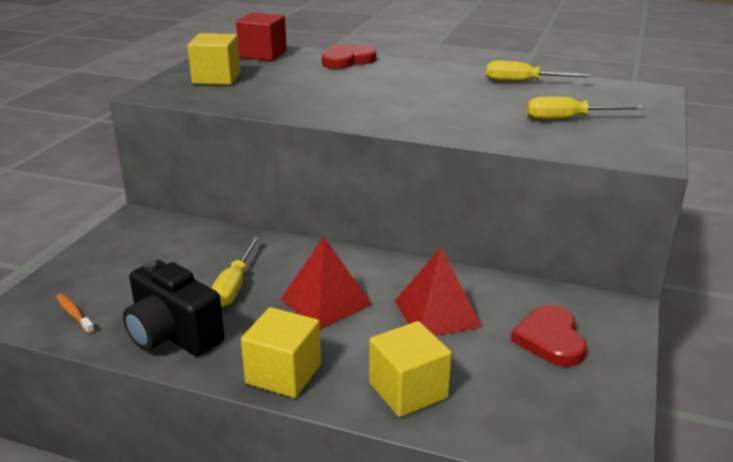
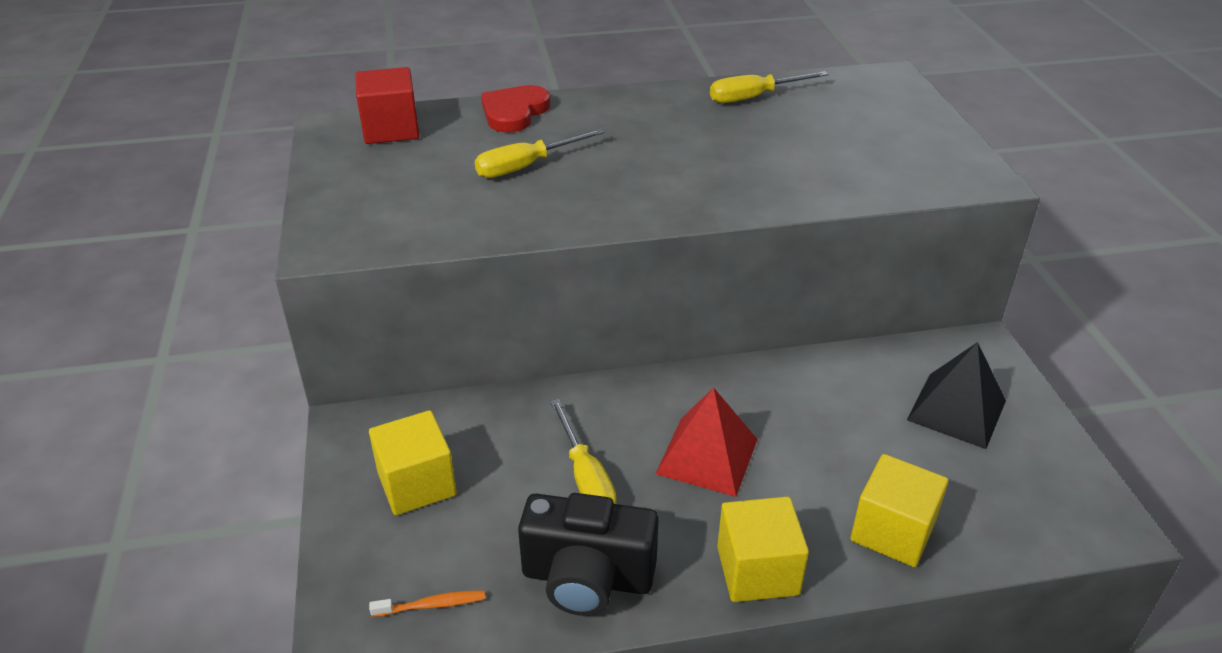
camera: 30 degrees left, 10 degrees up
orange toothbrush [56,294,95,334] -> orange toothbrush turned 150 degrees clockwise [369,590,485,617]
yellow cube [187,33,241,85] -> yellow cube moved to [369,410,457,515]
red pyramid [395,248,482,336] -> none
red heart [511,305,587,367] -> black pyramid [907,342,1006,449]
yellow screwdriver [526,97,644,120] -> yellow screwdriver moved to [475,129,605,178]

